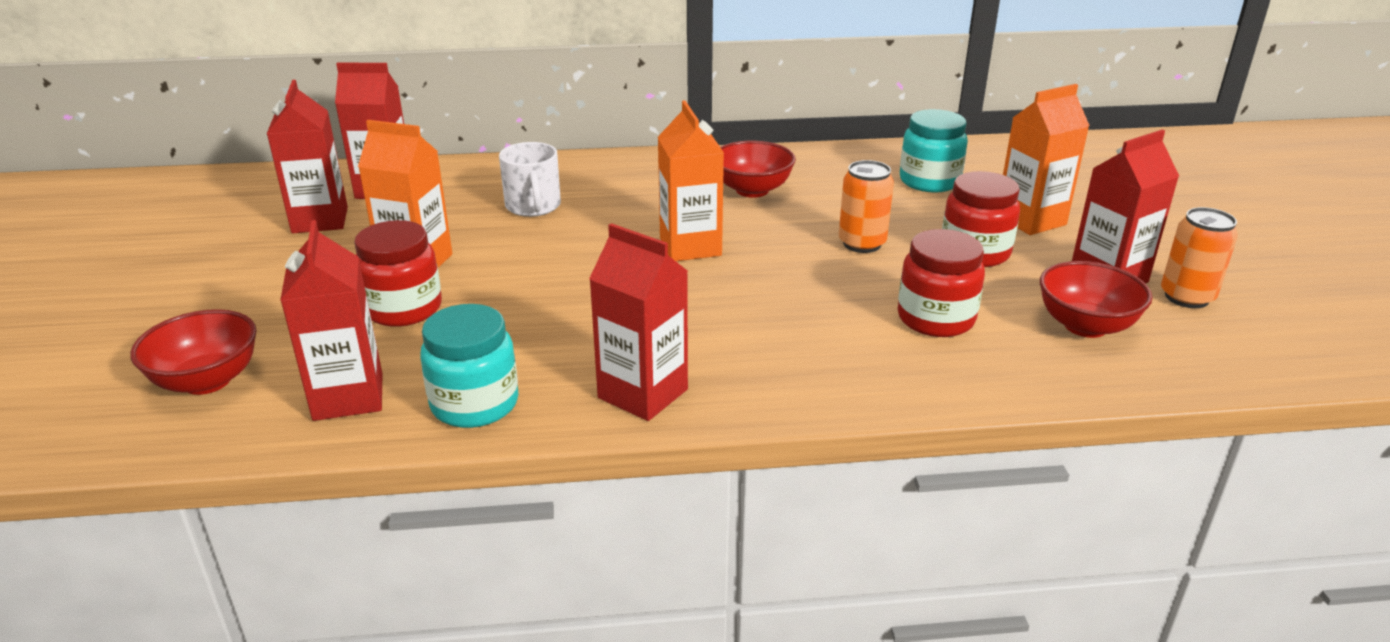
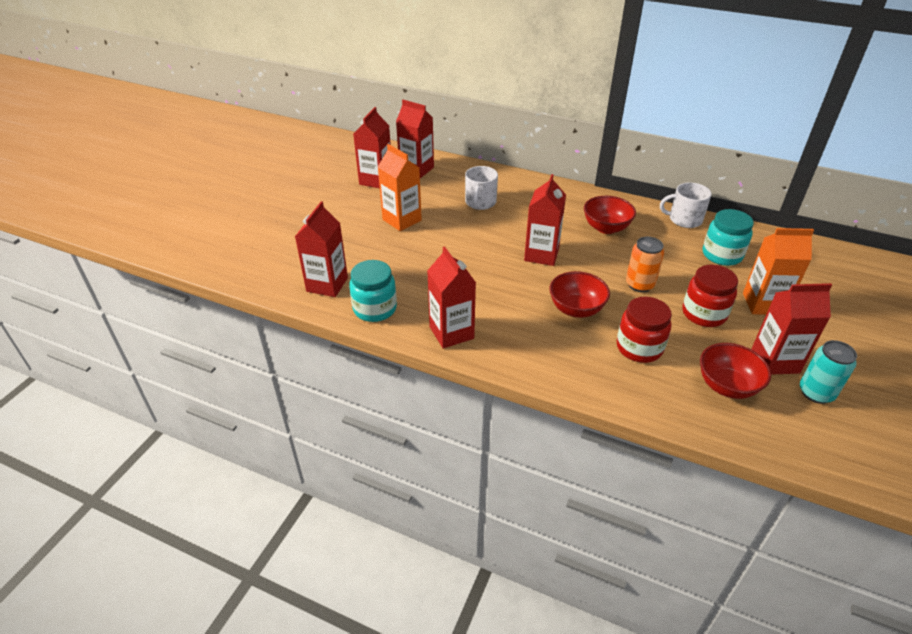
camera: 30 degrees right, 10 degrees up
red bowl [130,309,257,395] -> red bowl moved to [549,271,610,318]
red jar [354,220,442,327] -> none
orange carton [658,100,724,261] -> red carton [524,174,566,266]
orange can [1161,207,1238,308] -> turquoise can [800,340,857,404]
none -> white mug [660,183,712,228]

